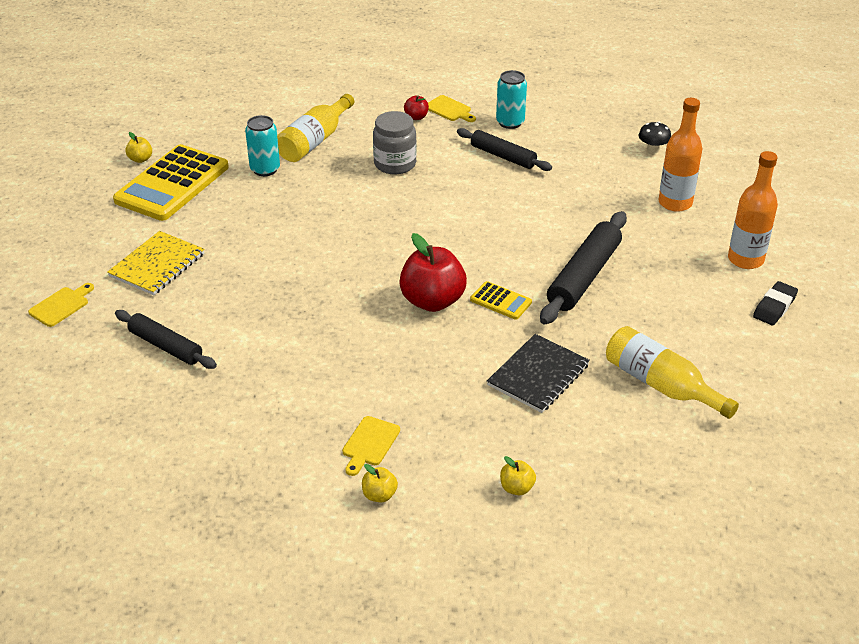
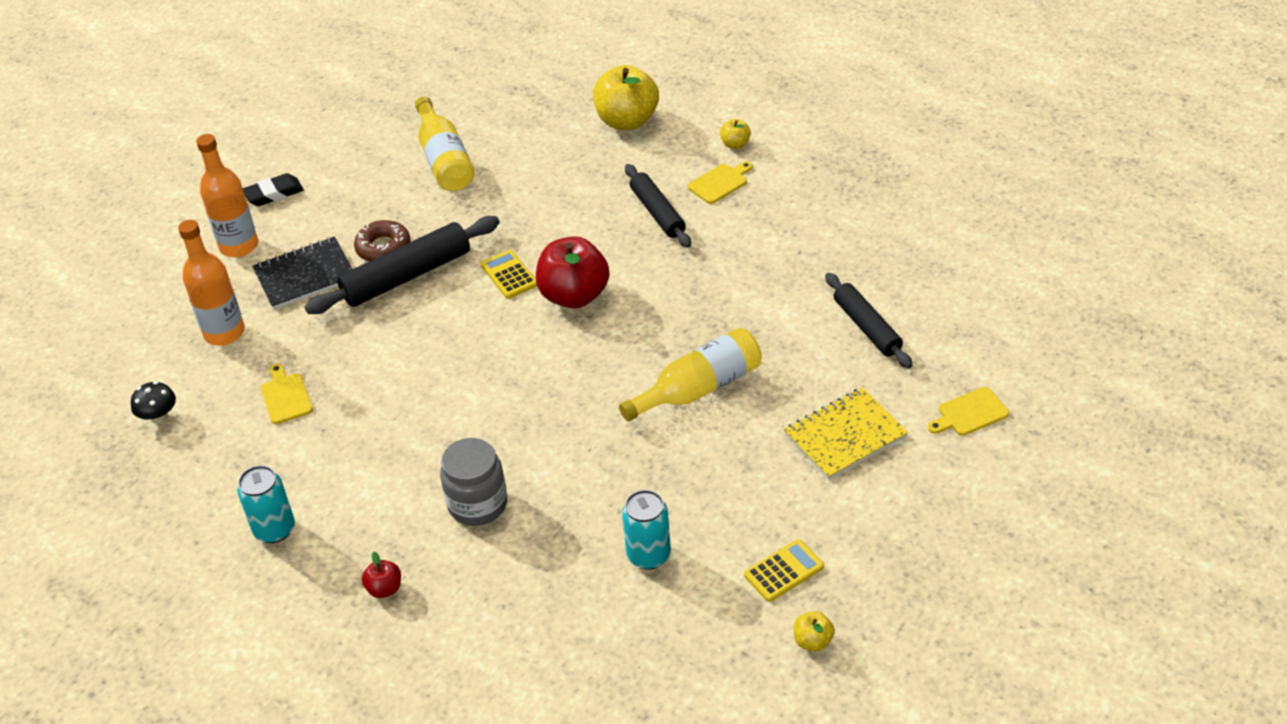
camera: 150 degrees left, 5 degrees up
yellow calculator [113,144,229,221] -> yellow calculator [744,539,824,602], size x0.45
yellow bottle [277,94,354,162] -> yellow bottle moved to [619,328,762,422]
yellow cutting board [428,95,476,122] -> yellow cutting board moved to [260,364,313,424]
black rolling pin [457,128,552,171] -> black rolling pin moved to [625,164,691,248]
black notebook [487,334,590,413] -> black notebook moved to [252,236,352,310]
yellow apple [500,456,536,495] -> yellow apple [593,65,659,130], size x2.18
none -> brown donut [354,220,411,261]

